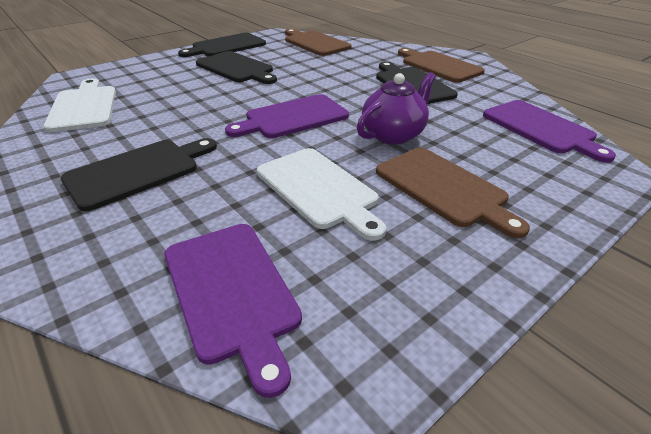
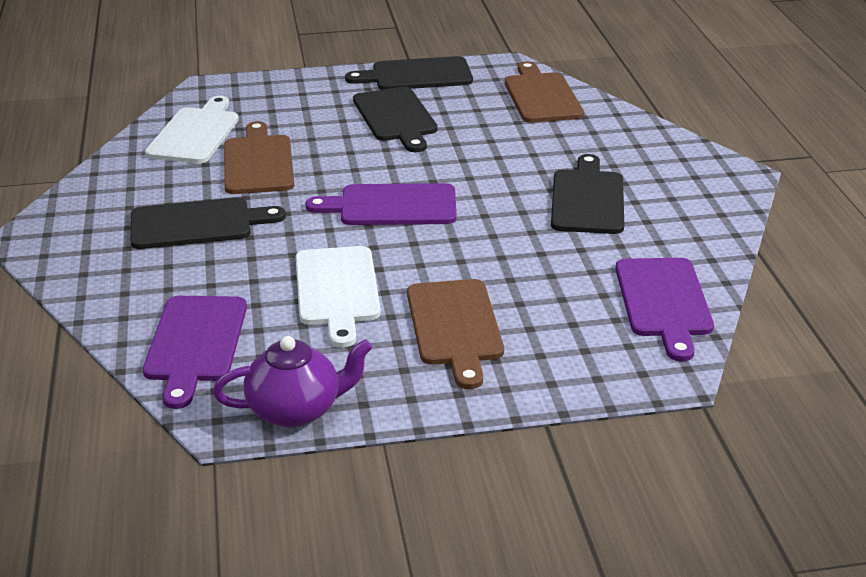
camera: 30 degrees right, 5 degrees down
purple teapot [357,72,436,145] -> purple teapot moved to [213,336,372,428]
brown cutting board [398,48,485,83] -> brown cutting board moved to [224,121,294,194]

